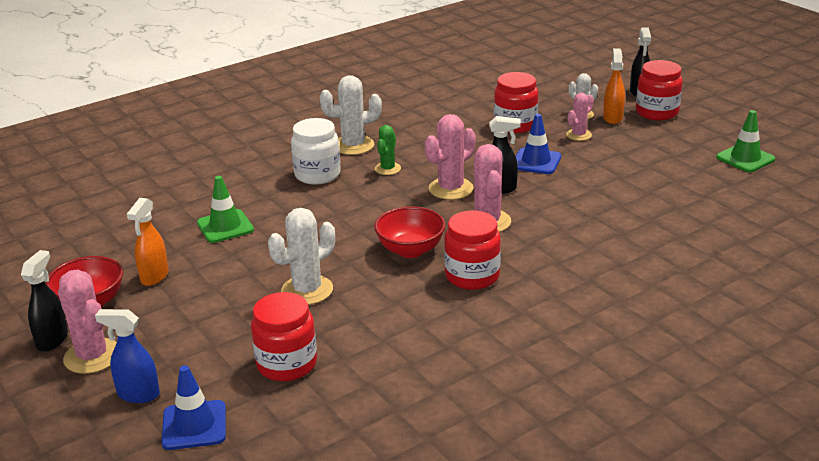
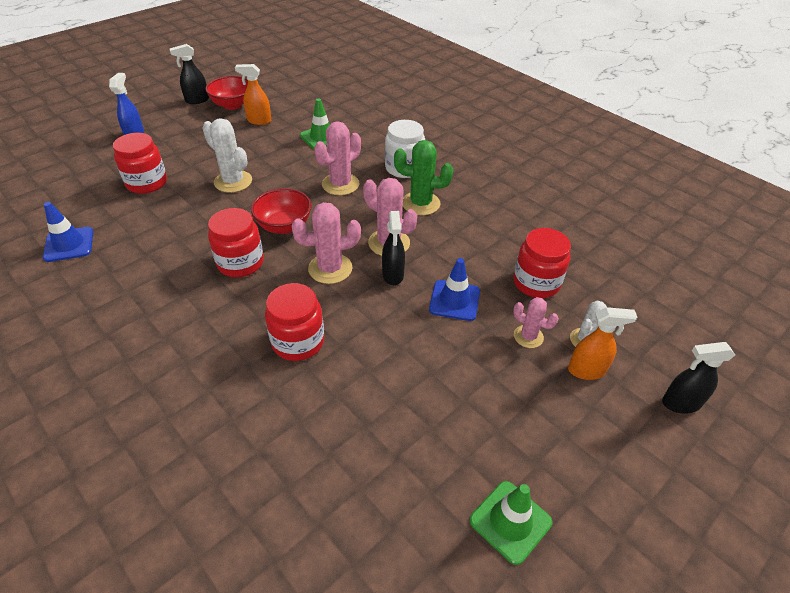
camera: 80 degrees right, 15 degrees up
black spray bottle [21,250,68,352] -> black spray bottle turned 150 degrees clockwise [169,44,209,104]
pink cactus [58,270,117,374] -> pink cactus moved to [314,121,361,195]
blue traffic cone [161,365,226,450] -> blue traffic cone moved to [43,202,93,262]
white cactus [320,75,382,155] -> none
green cactus [375,125,401,175] -> green cactus [394,140,453,215], size x1.63
red jar [636,60,683,121] -> red jar moved to [265,283,324,361]

